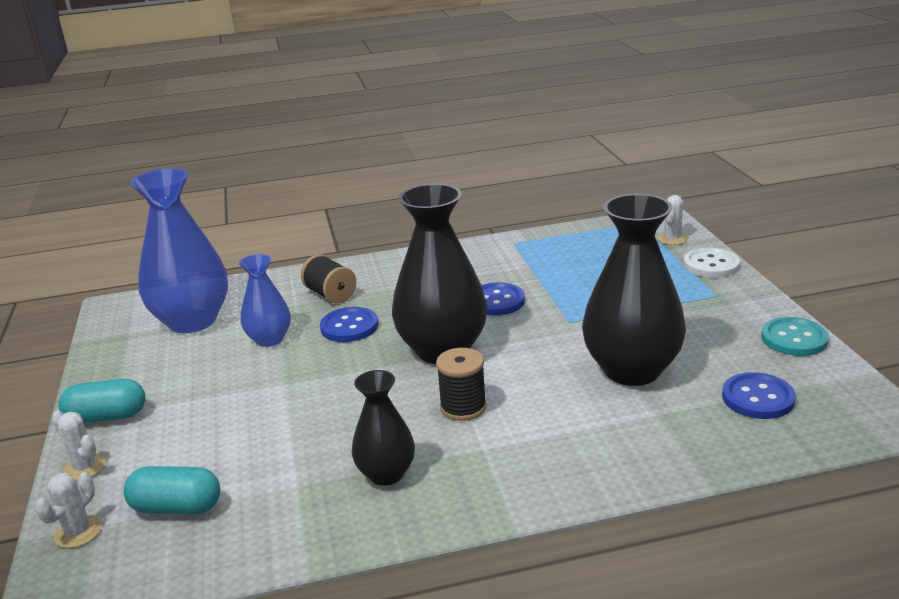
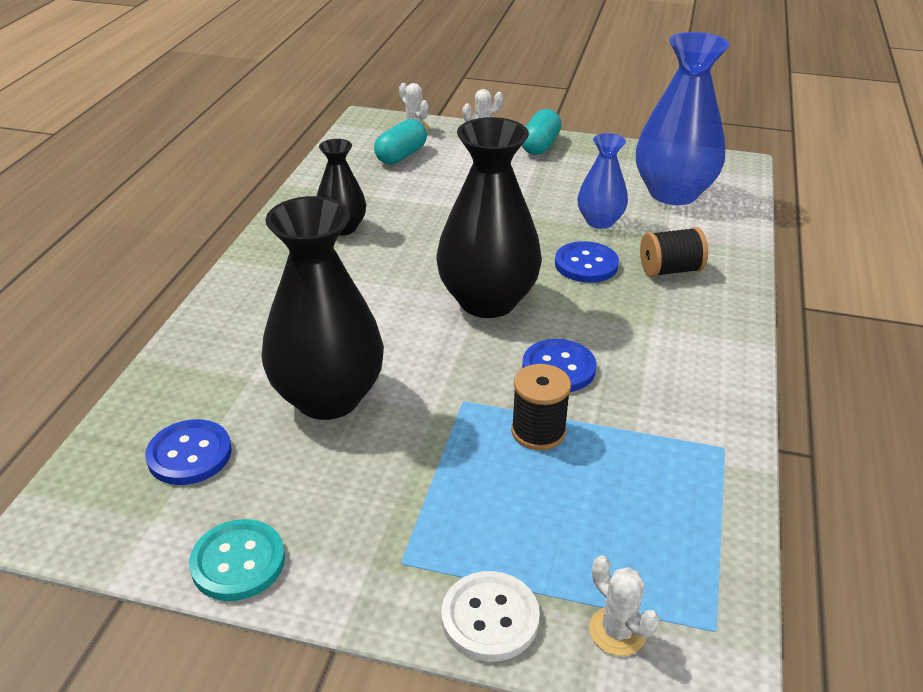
camera: 115 degrees right, 10 degrees up
black spool [436,348,487,421] -> black spool moved to [511,364,571,450]

